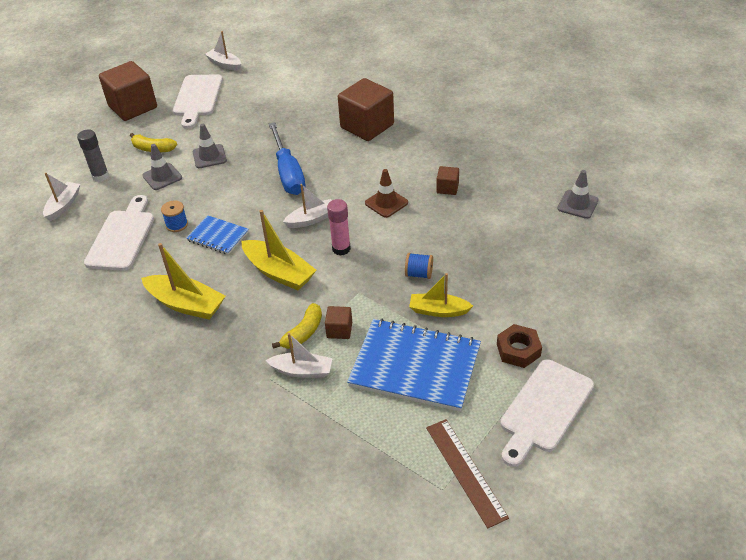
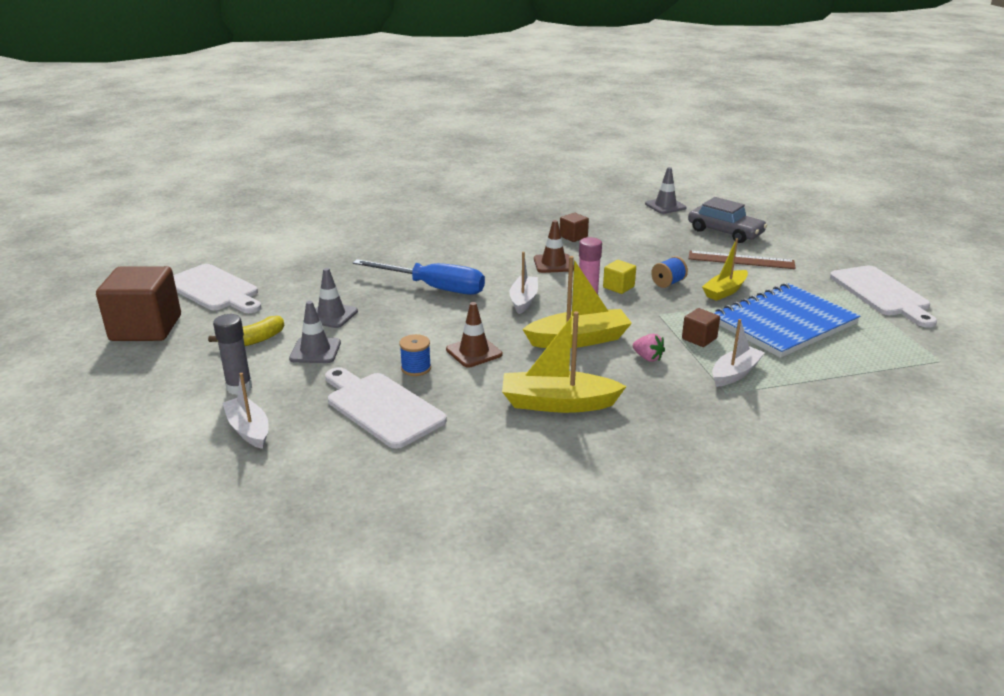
camera: 55 degrees left, 15 degrees down
yellow boat [141,243,225,320] -> yellow boat turned 150 degrees counterclockwise [502,311,627,413]
blue notebook [186,215,249,255] -> brown traffic cone [446,302,502,367]
white boat [205,31,241,71] -> none
yellow banana [272,303,322,349] -> none
brown cube [338,78,394,141] -> none
brown ruler [426,419,509,528] -> brown ruler moved to [689,251,796,269]
brown nut [497,324,542,368] -> none
none -> yellow cube [603,260,636,294]
none -> pink strawberry [633,334,665,362]
none -> grey car [688,197,767,243]

